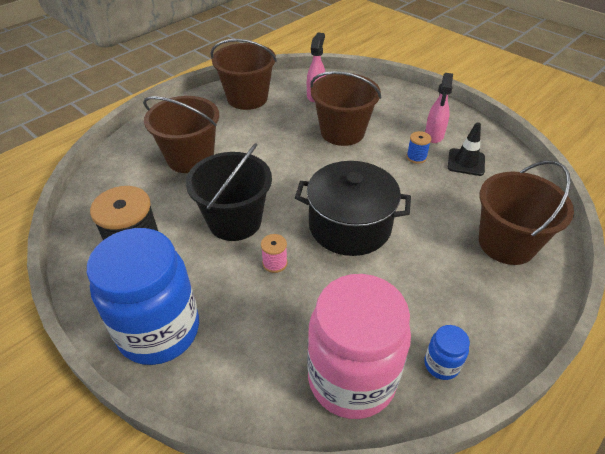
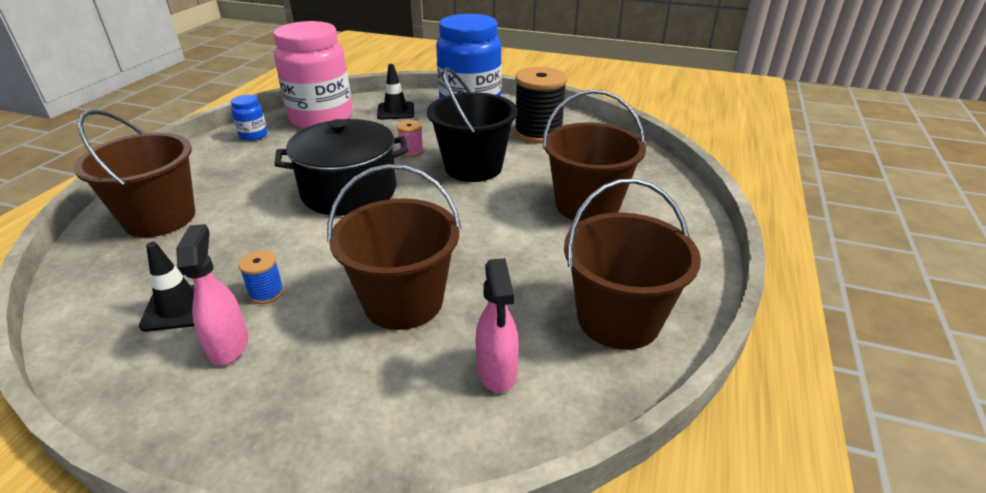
camera: 155 degrees right, 10 degrees down
none -> black traffic cone [377,64,414,120]

